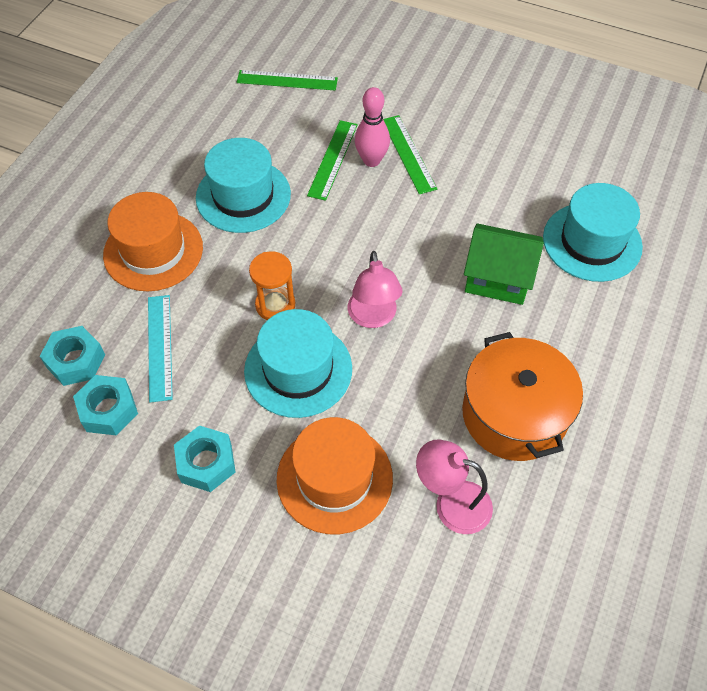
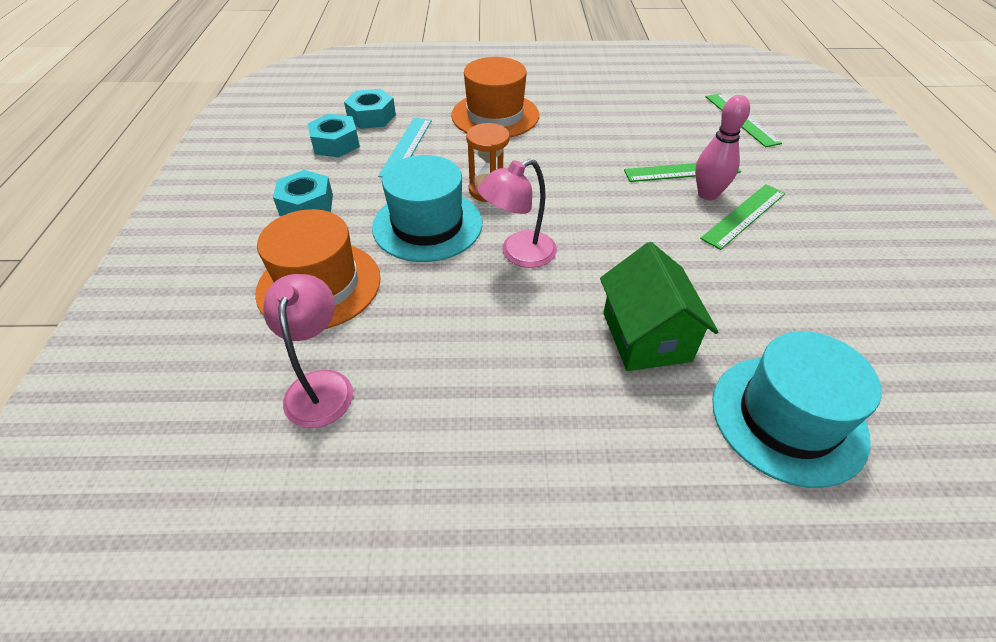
camera: 65 degrees right, 10 degrees down
turquoise ruler [148,295,173,403] -> turquoise ruler turned 45 degrees counterclockwise [378,118,432,177]
turquoise hat [196,138,291,233] -> none
orange pot [462,332,583,461] -> none

